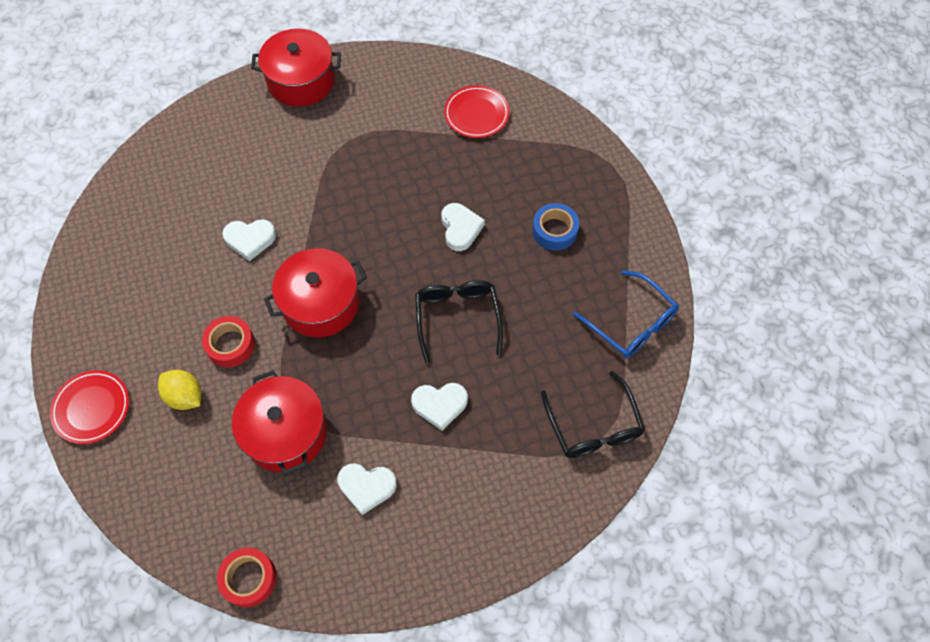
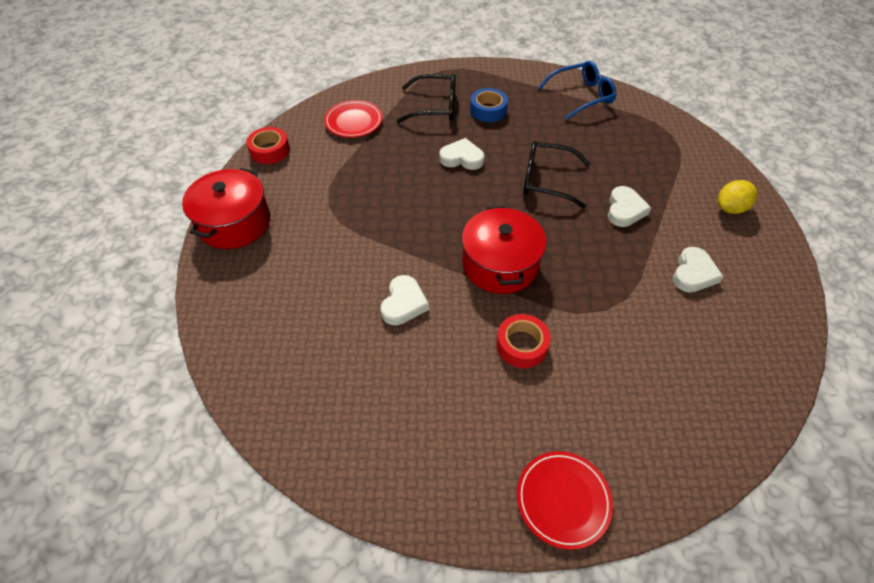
camera: 70 degrees left, 10 degrees down
yellow lemon [158,370,201,410] -> yellow lemon moved to [718,180,757,214]
red tape [217,548,277,607] -> red tape moved to [246,127,290,164]
red pot [232,370,327,475] -> none
black glasses [541,371,645,458] -> black glasses moved to [397,74,455,123]

